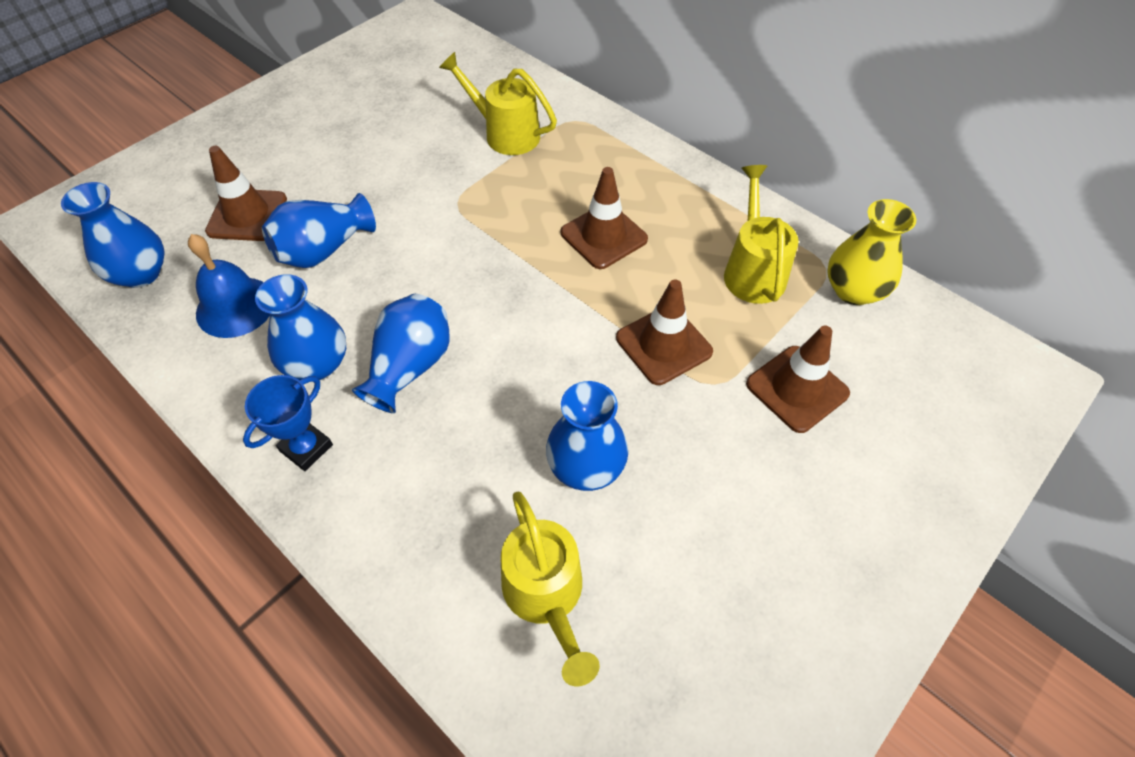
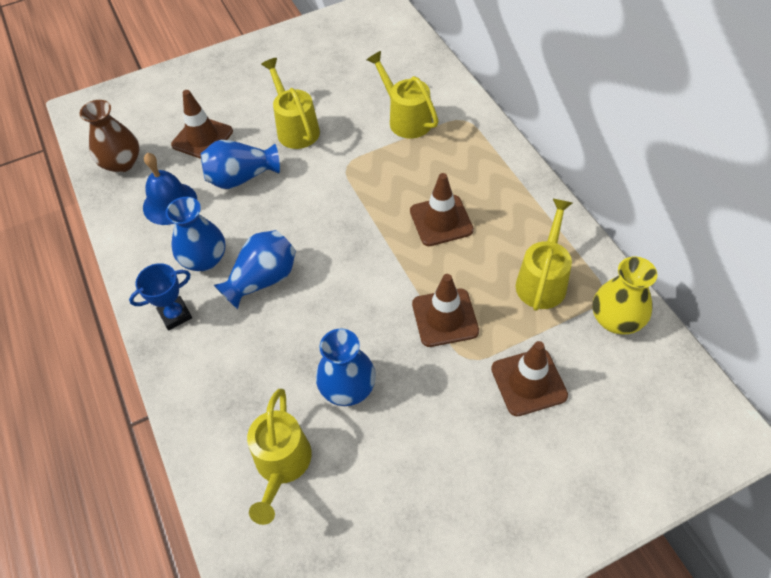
camera: 25 degrees right, 0 degrees up
blue vase [61,182,165,288] -> brown vase [80,100,139,173]
none -> yellow watering can [261,58,320,149]

